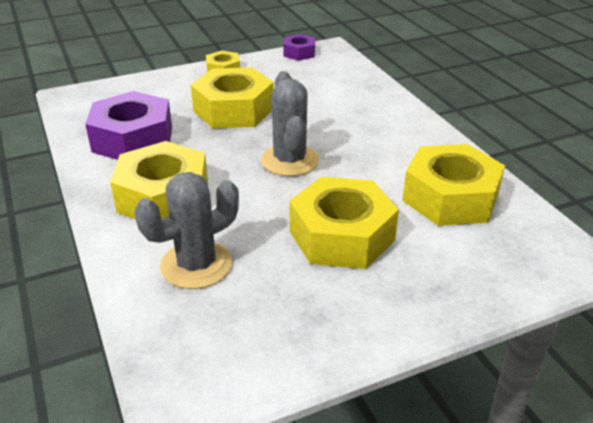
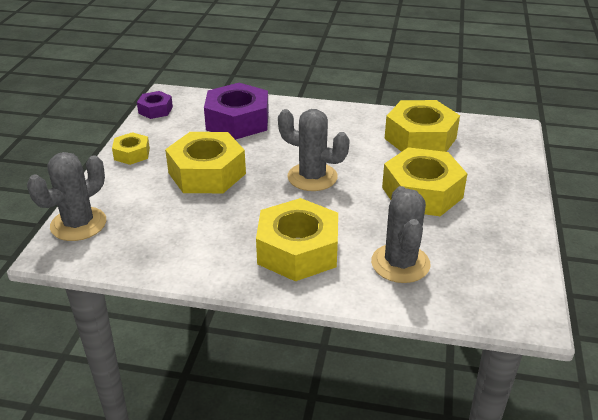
camera: 55 degrees left, 0 degrees up
purple nut [85,91,172,160] -> purple nut moved to [204,83,269,140]
none -> grey cactus [27,152,106,241]

